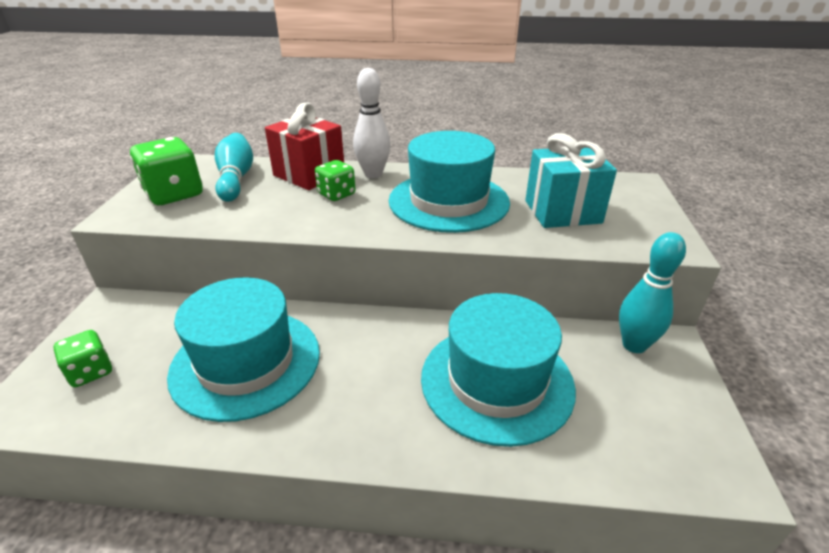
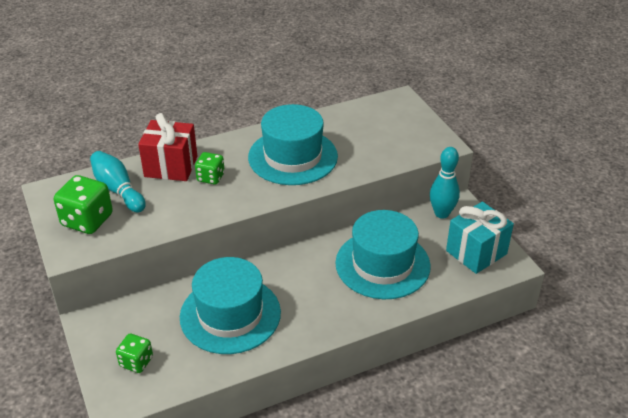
camera: 30 degrees left, 5 degrees up
white bowling pin [353,68,391,178] -> none
turquoise gift [525,133,617,228] -> turquoise gift moved to [446,202,514,274]

